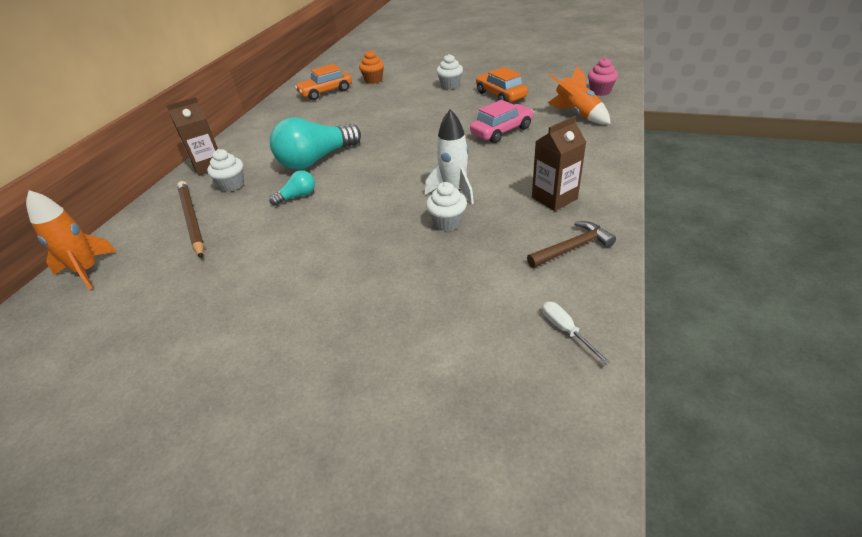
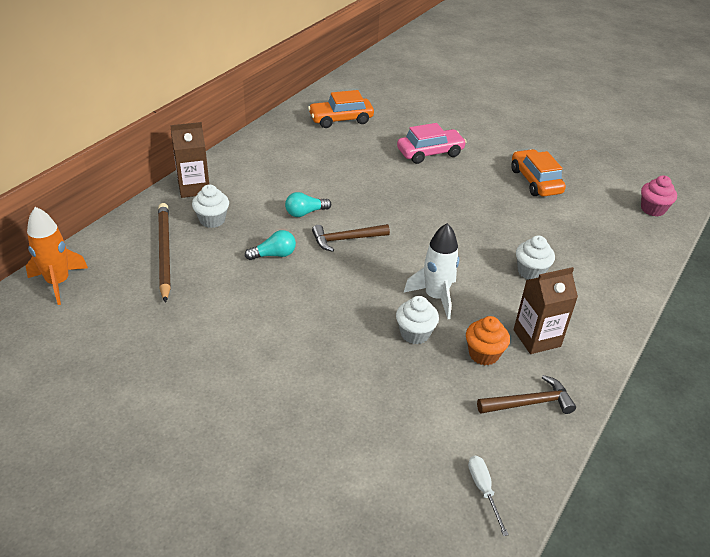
camera: 10 degrees right, 0 degrees up
turquoise light bulb [270,117,361,170] -> turquoise light bulb [285,192,331,217], size x0.47
orange cupcake [359,50,384,84] -> orange cupcake moved to [466,316,510,365]
white cupcake [436,54,463,89] -> white cupcake moved to [516,236,555,279]
pink car [470,100,534,143] -> pink car moved to [397,123,467,164]
orange rocket [548,66,611,124] -> none
none -> brown hammer [312,224,390,252]

